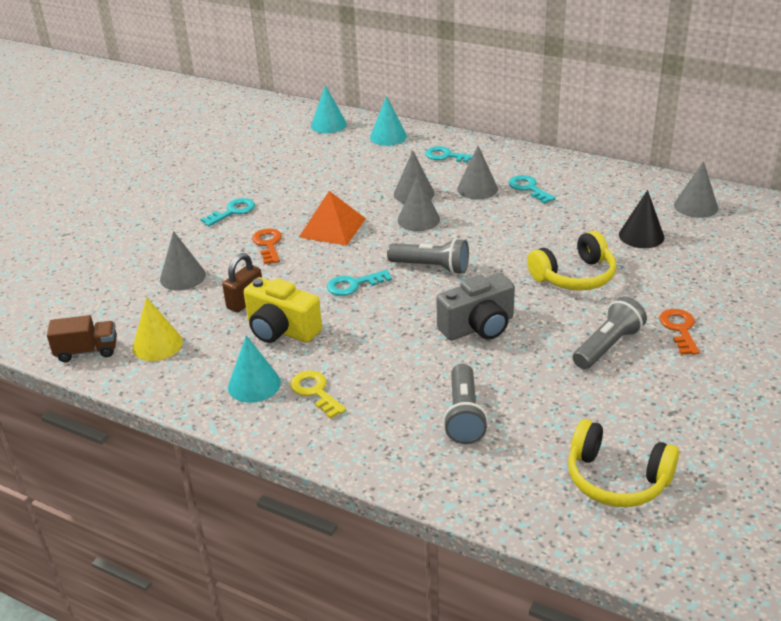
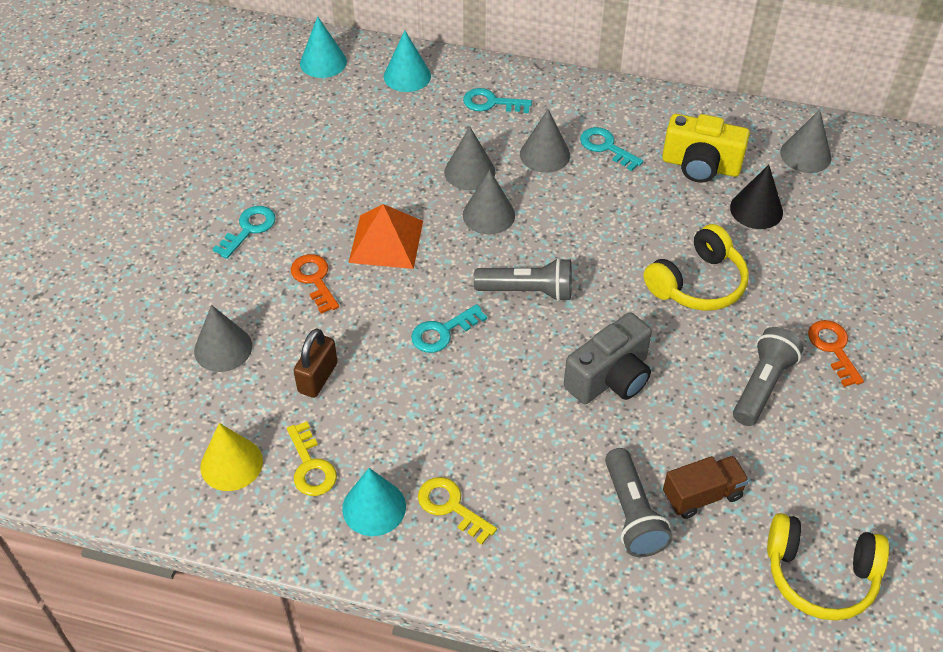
camera: 15 degrees left, 15 degrees up
brown truck [47,315,117,362] -> brown truck moved to [663,456,749,519]
yellow camera [244,277,322,343] -> yellow camera moved to [662,114,750,183]
none -> yellow key [287,421,337,496]

